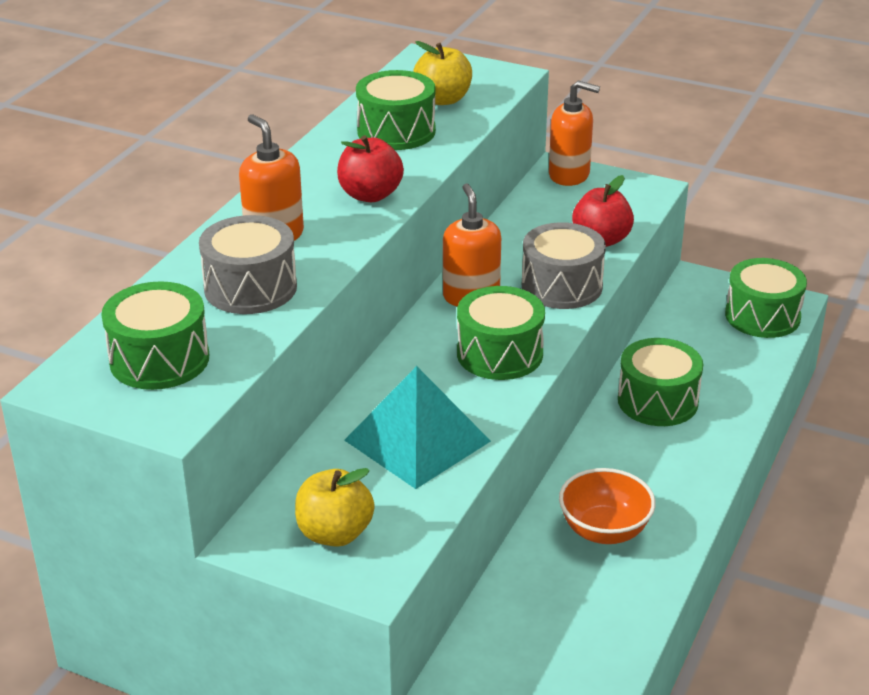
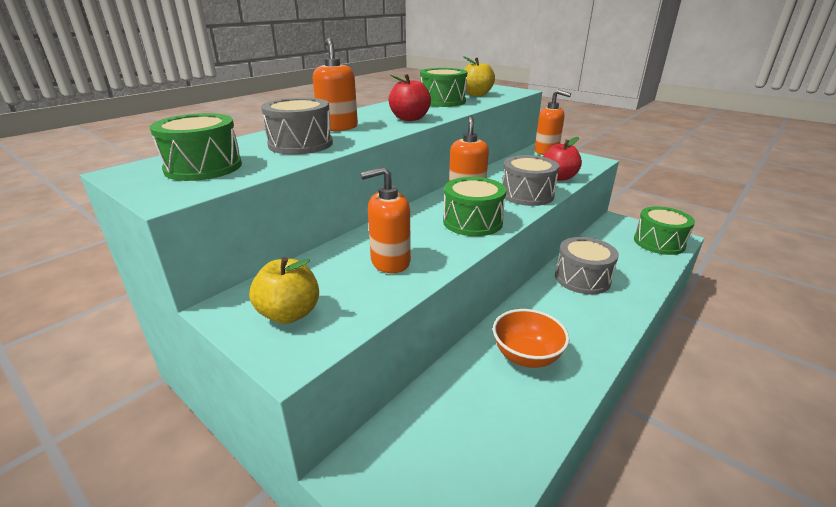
camera: 15 degrees right, 5 degrees down
turquoise pyramid [344,366,491,489] -> orange soap dispenser [360,167,411,273]
green drum [618,338,703,426] -> grey drum [555,237,619,294]

